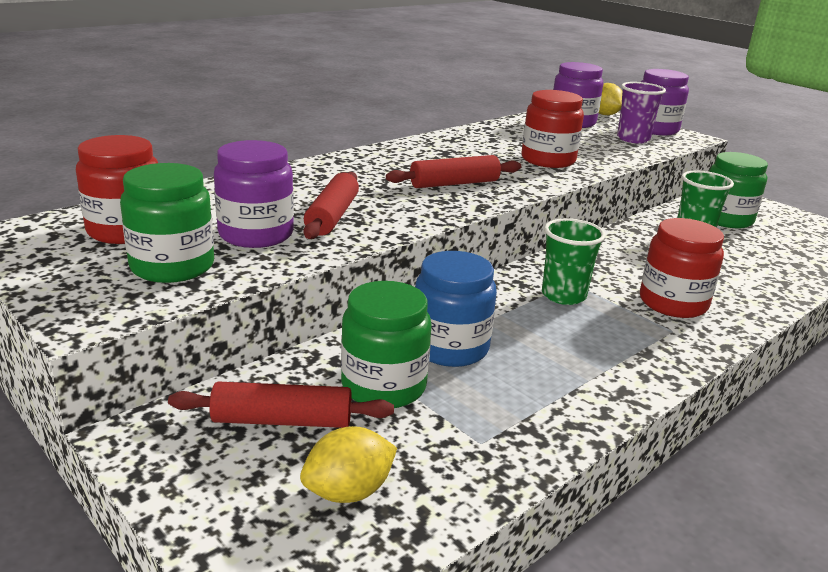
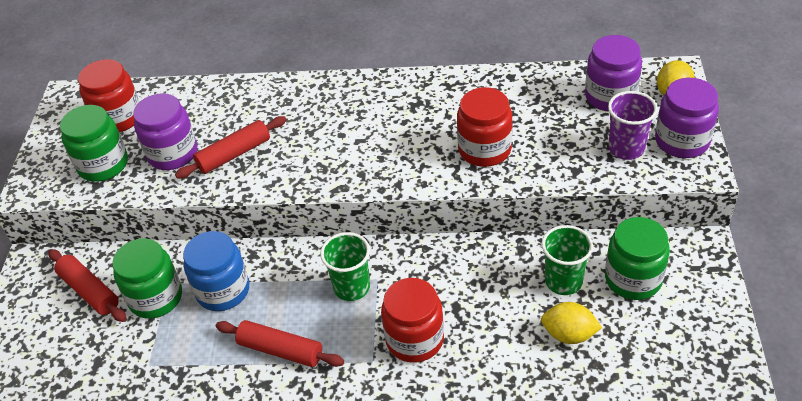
camera: 50 degrees right, 20 degrees up
yellow lemon [300,426,397,503] -> yellow lemon moved to [541,302,602,344]
red rolling pin [386,155,521,188] -> red rolling pin moved to [216,320,344,367]

